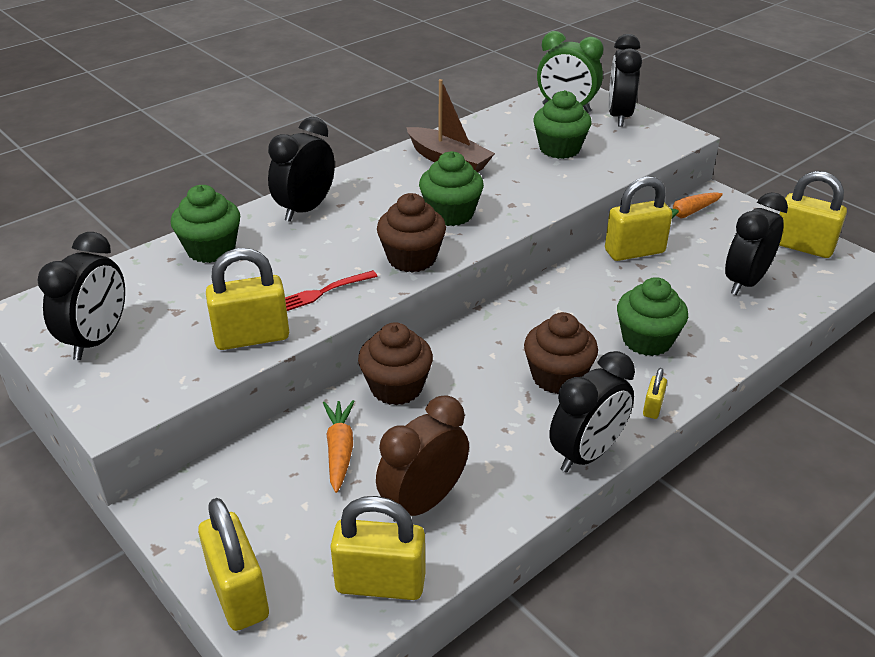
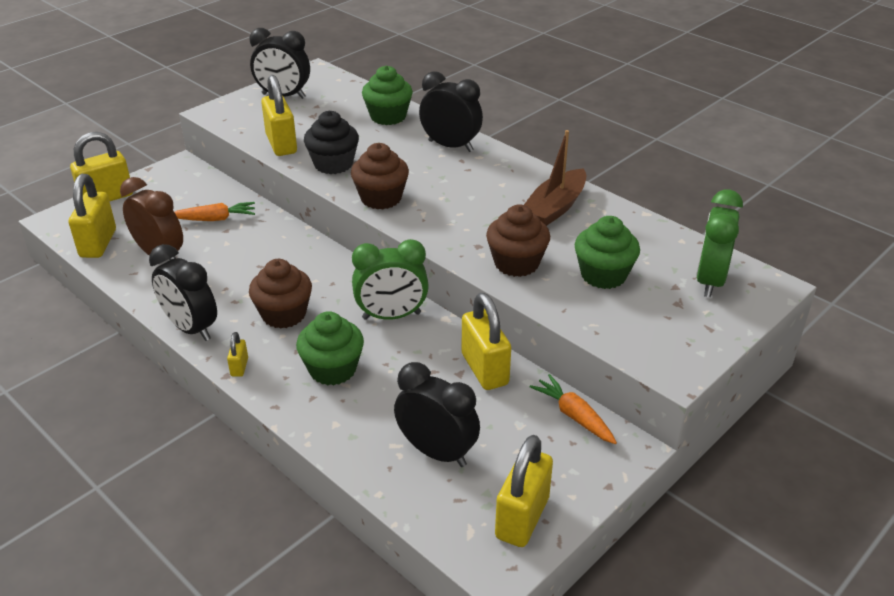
camera: 85 degrees right, 0 degrees up
red fork [285,270,378,311] -> black cupcake [304,111,359,174]
brown cupcake [358,322,433,405] -> brown cupcake moved to [486,204,550,277]
green cupcake [419,151,484,226] -> none
black clock [609,34,642,127] -> none
yellow padlock [643,368,667,419] -> yellow padlock turned 75 degrees clockwise [227,332,248,377]
none -> green clock [352,239,429,320]

